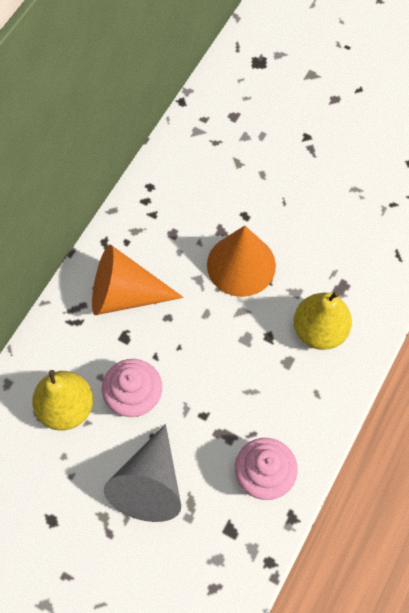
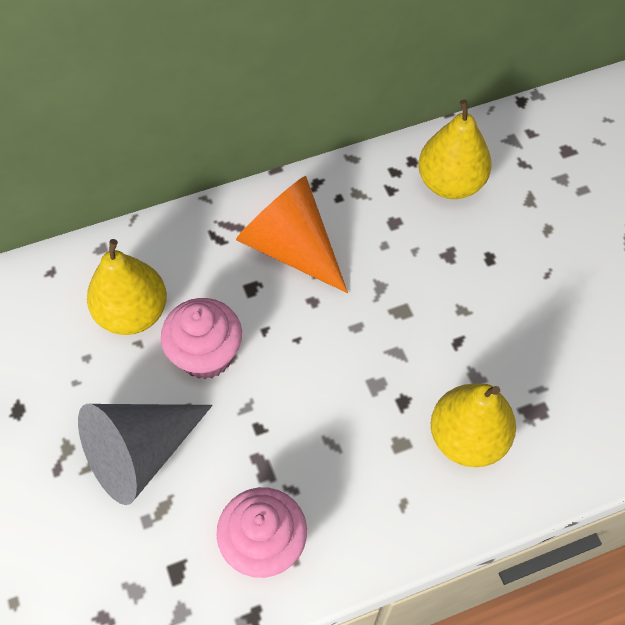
camera: 40 degrees right, 5 degrees down
orange cone [207,226,276,297] -> none
none -> yellow pear [418,100,492,199]

